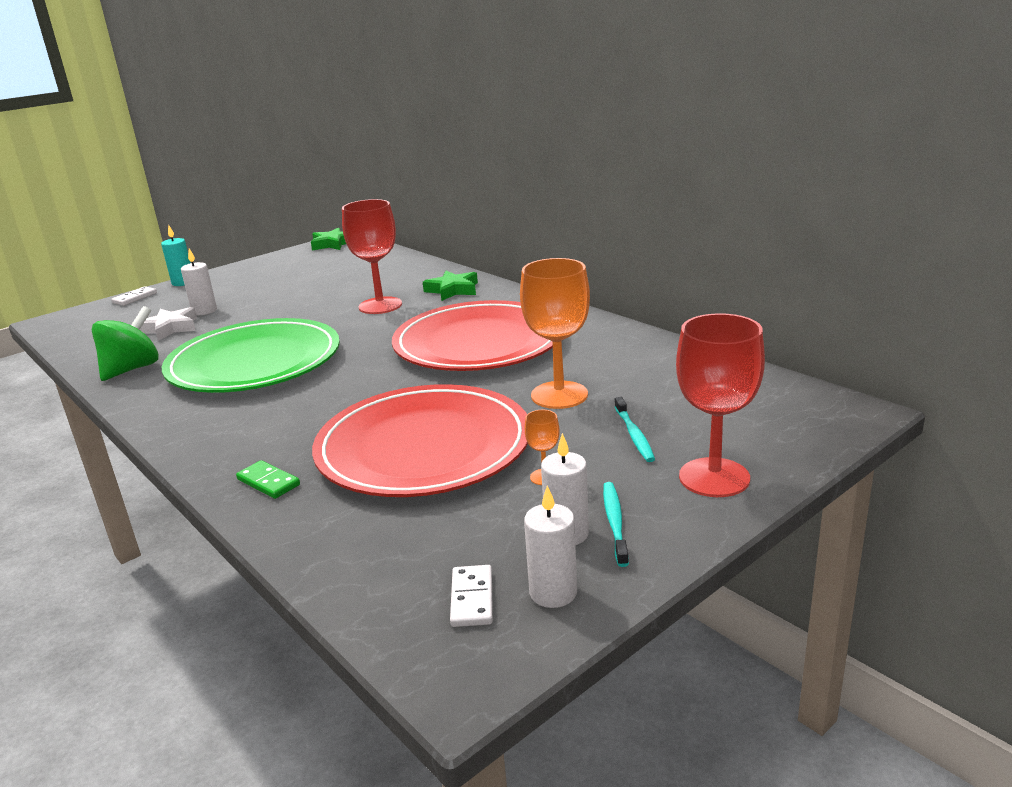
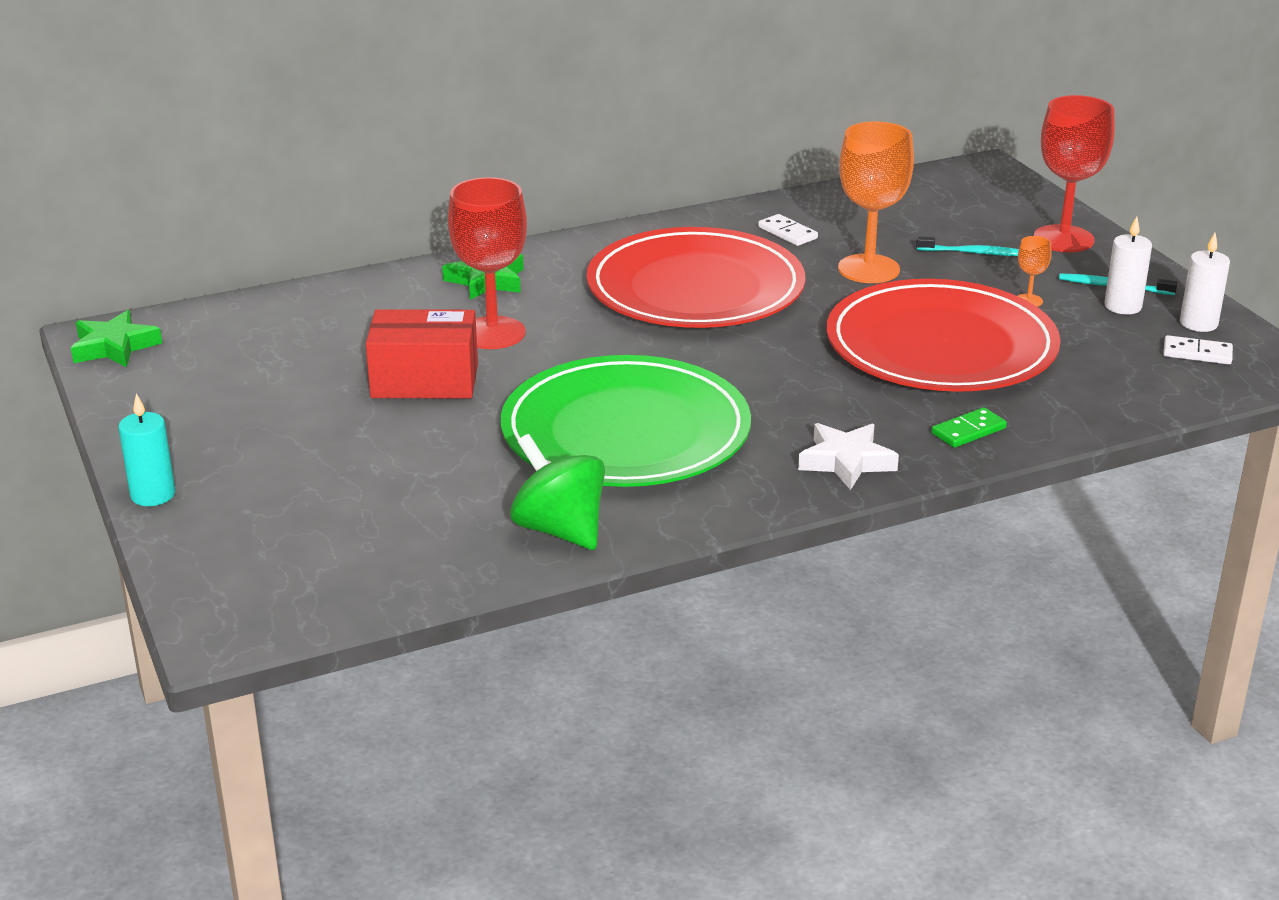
camera: 75 degrees left, 5 degrees up
white domino [111,286,157,306] -> white domino moved to [758,214,818,246]
white star [140,307,197,341] -> white star moved to [798,423,899,490]
white candle [181,249,217,315] -> none
none -> red box [366,309,478,398]

